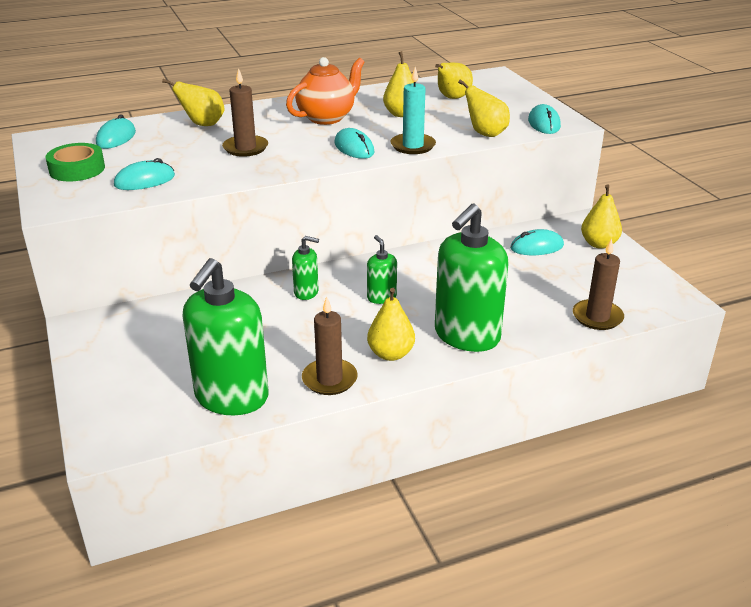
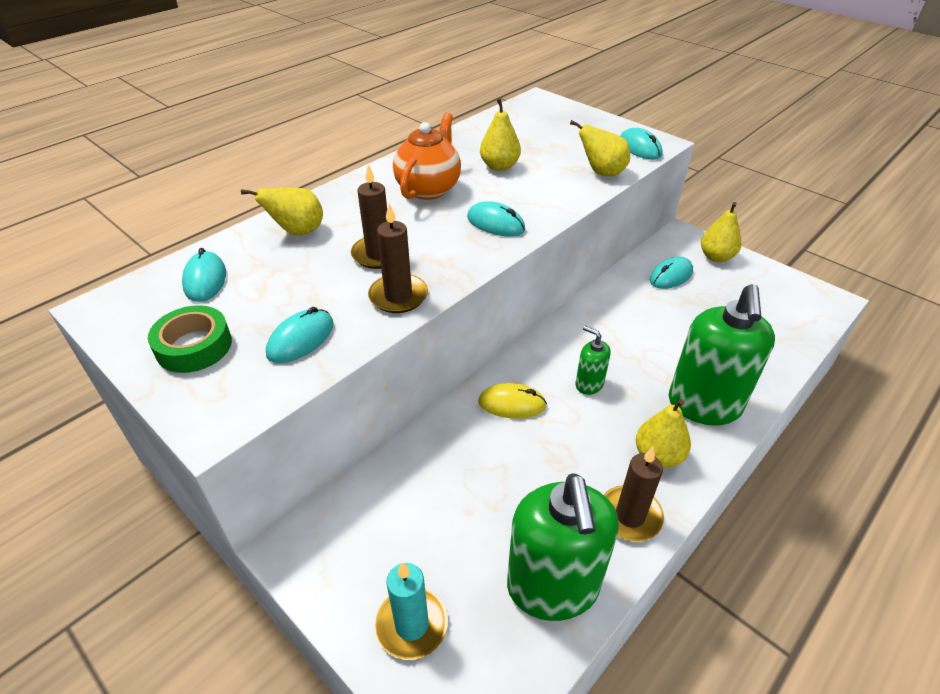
camera: 25 degrees left, 10 degrees up
green soap dispenser [292,236,319,300] -> yellow mouse [478,383,547,419]
turquoise candle [391,67,436,154] -> turquoise candle moved to [375,562,448,660]
yellow pear [435,63,473,99] -> none
brown candle [573,238,624,330] -> brown candle moved to [368,203,428,313]

